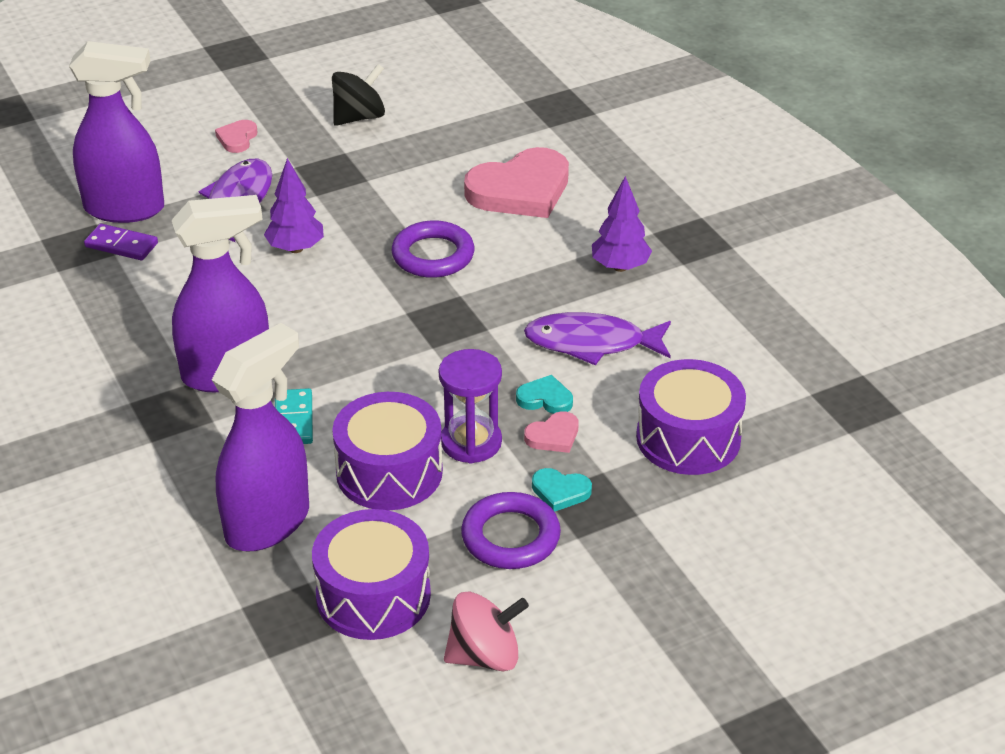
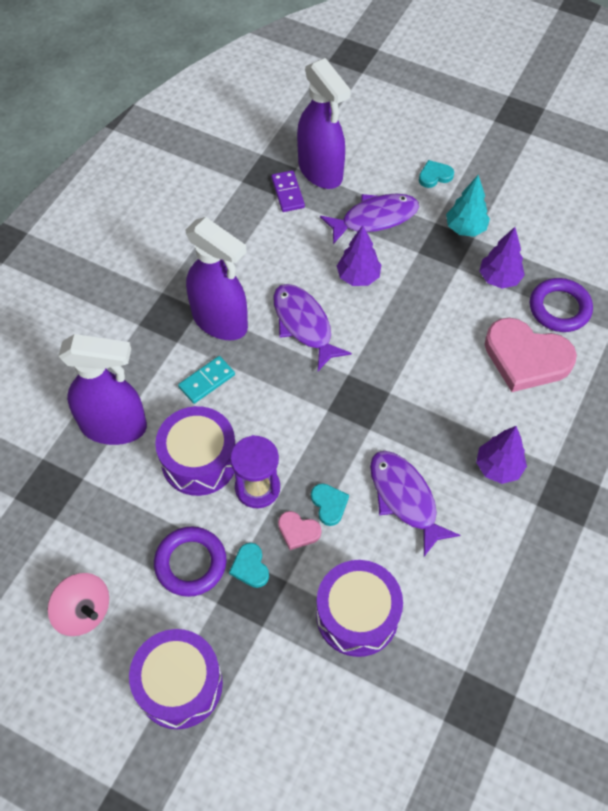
camera: 55 degrees right, 20 degrees up
pink heart [215,120,258,153] -> turquoise heart [419,160,454,188]
purple drum [312,509,431,640] -> purple drum moved to [129,629,223,729]
black spinning top [332,64,385,126] -> none
purple ring [391,220,475,278] -> purple ring moved to [530,278,593,332]
none -> purple fish [273,284,352,371]
none -> turquoise tree [446,175,490,237]
none -> purple tree [480,227,525,288]

